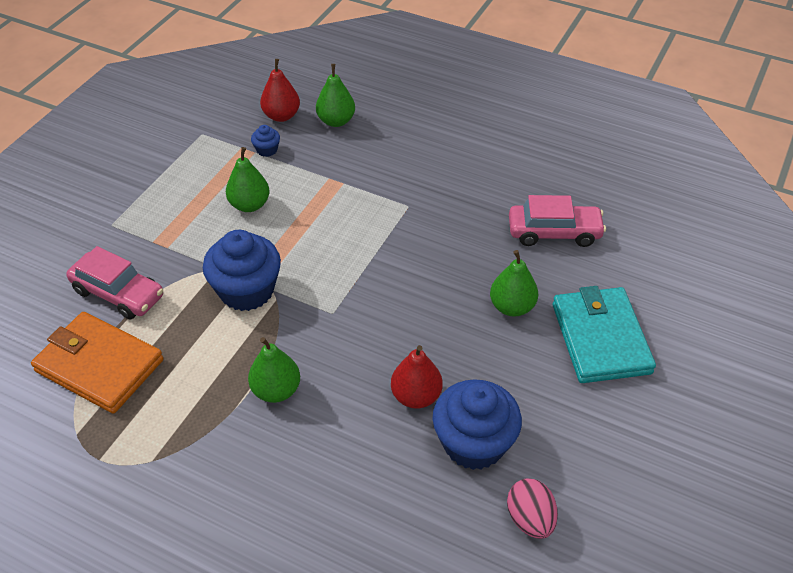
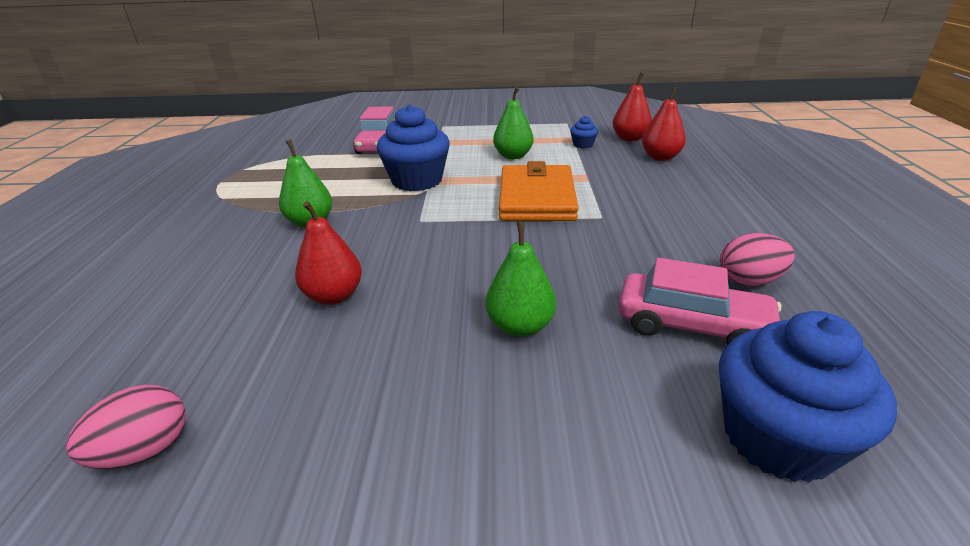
camera: 65 degrees right, 15 degrees down
orange wallet [31,312,164,414] -> orange wallet moved to [499,161,579,221]
green pear [316,64,355,127] -> red pear [642,86,686,161]
blue cupcake [433,379,522,470] -> blue cupcake moved to [719,311,897,483]
pink car [509,195,606,247] -> pink car turned 45 degrees counterclockwise [619,258,781,345]
turquoise wallet [553,286,656,383] -> none
none -> pink egg [720,233,795,286]

